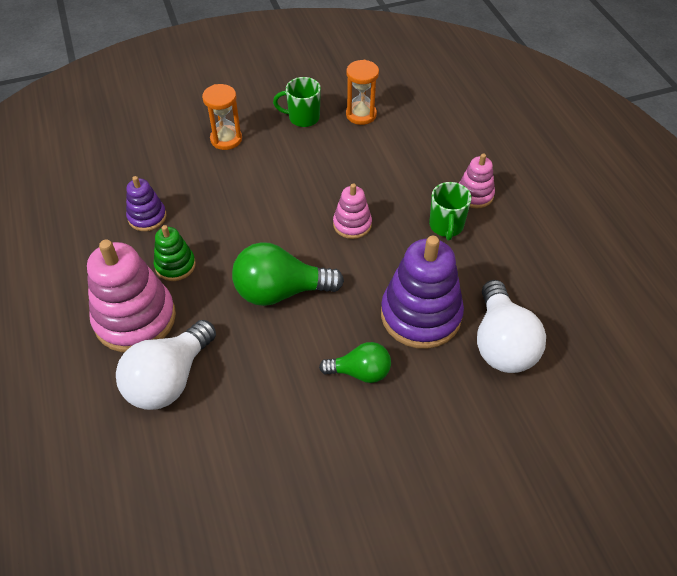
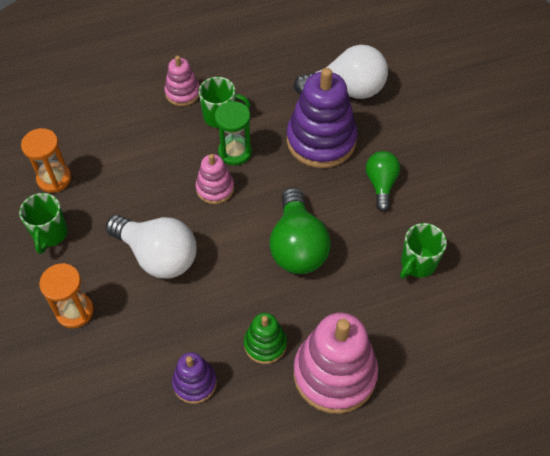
camera: 90 degrees left, 5 degrees up
white light bulb [116,320,216,410] -> white light bulb moved to [106,215,197,279]
none -> green hourglass [215,101,252,165]
none -> green mug [400,223,447,279]

